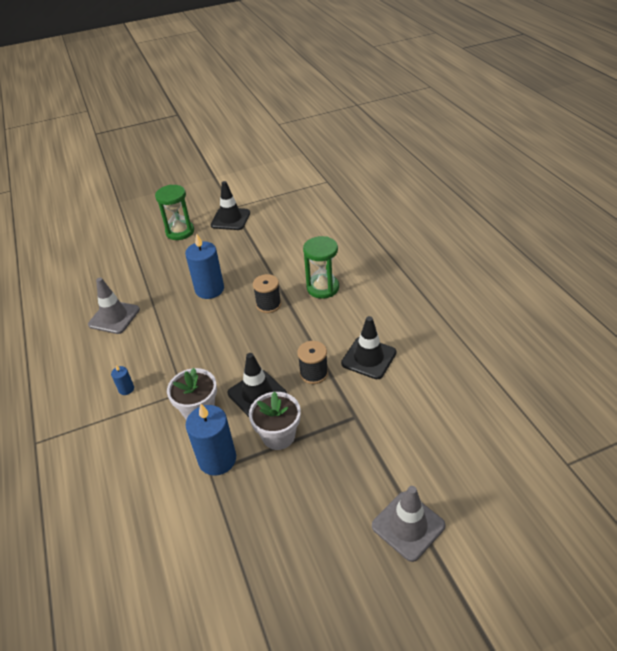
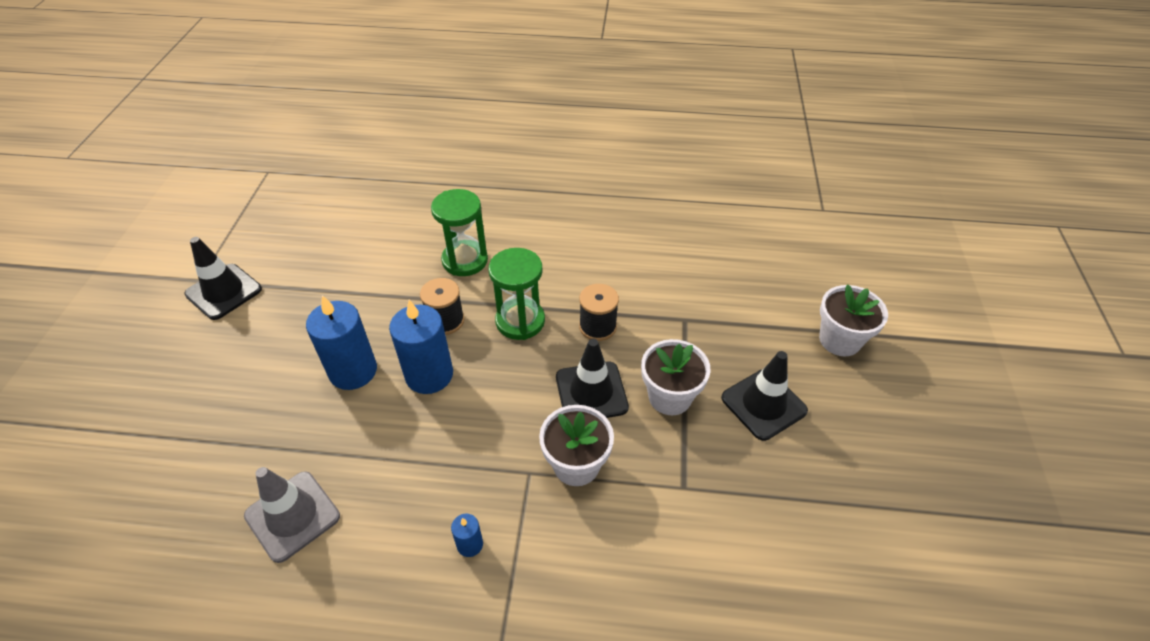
camera: 65 degrees left, 5 degrees up
green hourglass [155,185,194,240] -> green hourglass moved to [489,248,545,340]
blue candle [185,403,236,476] -> blue candle moved to [389,300,453,394]
black traffic cone [341,316,396,379] -> black traffic cone moved to [721,351,808,441]
grey traffic cone [372,486,445,562] -> white flower pot [819,284,888,356]

